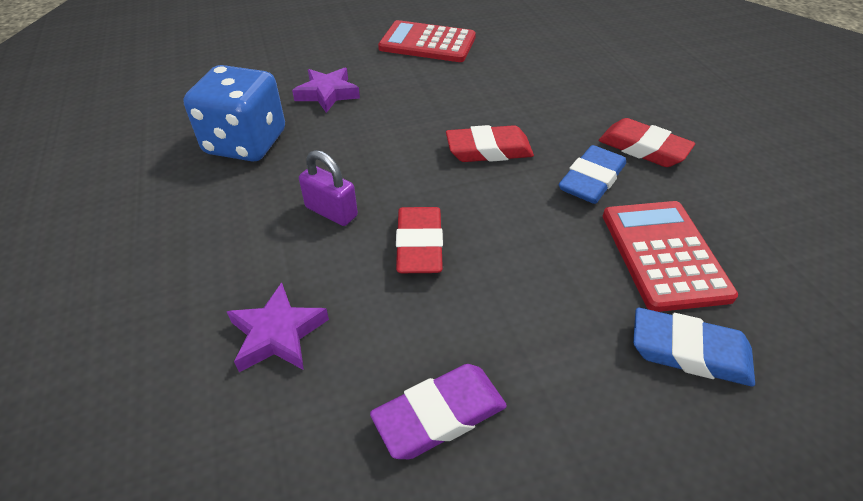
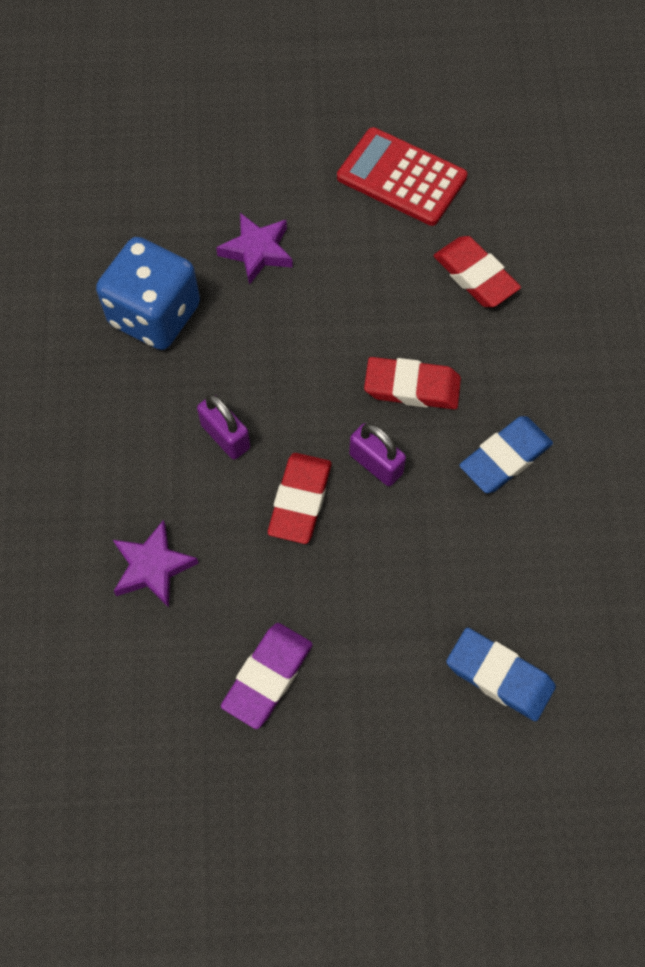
camera: 15 degrees right, 20 degrees up
purple eraser [370,364,507,459] -> purple eraser turned 45 degrees counterclockwise [221,623,313,729]
red eraser [599,118,695,167] -> red eraser moved to [433,236,521,307]
red calculator [603,201,738,312] -> none
none -> purple padlock [349,423,406,486]

